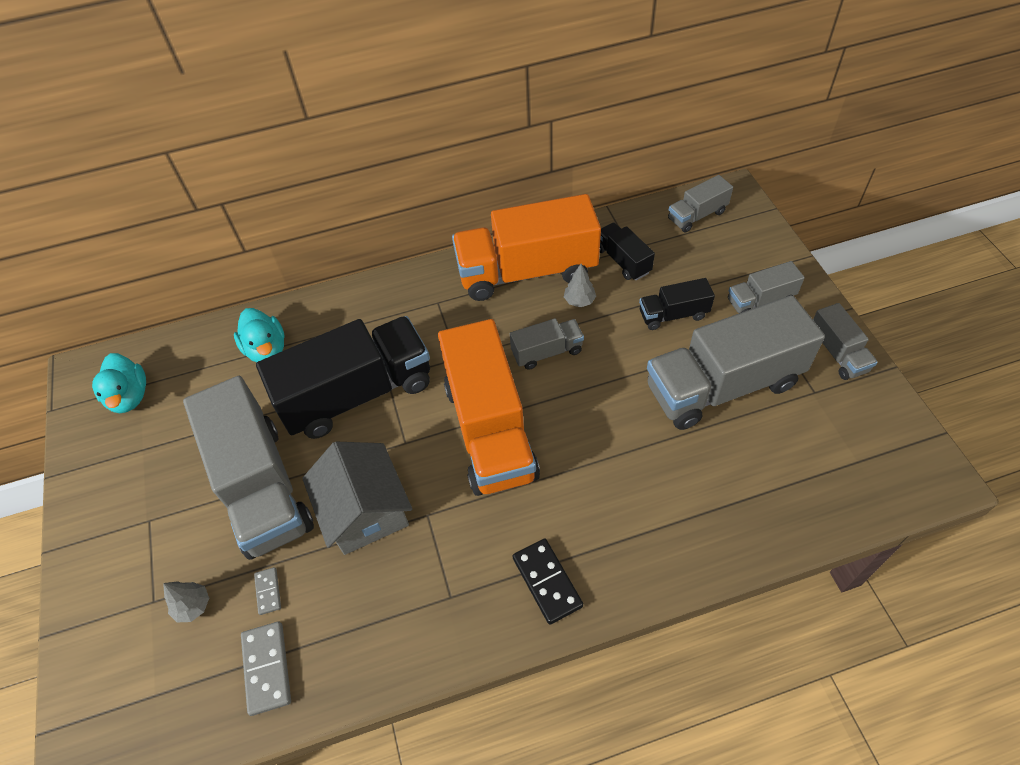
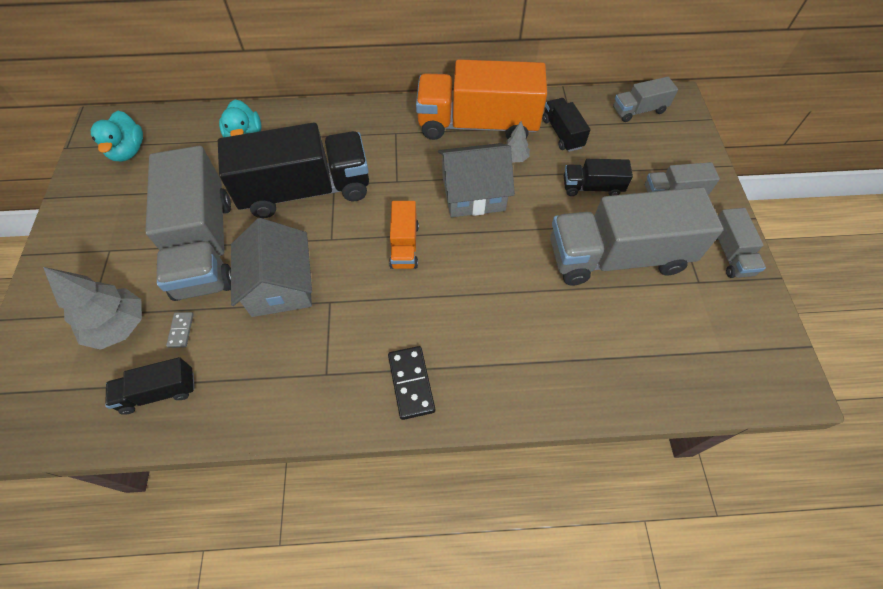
camera: 10 degrees right, 5 degrees up
grey tree [163,581,209,622] -> grey tree [43,267,142,350], size x1.92
grey domino [241,622,291,716] -> black truck [105,357,195,415]
orange truck [438,319,540,496] -> orange truck [389,201,419,269], size x0.47
grey truck [510,318,584,370] -> grey house [438,143,515,217]

